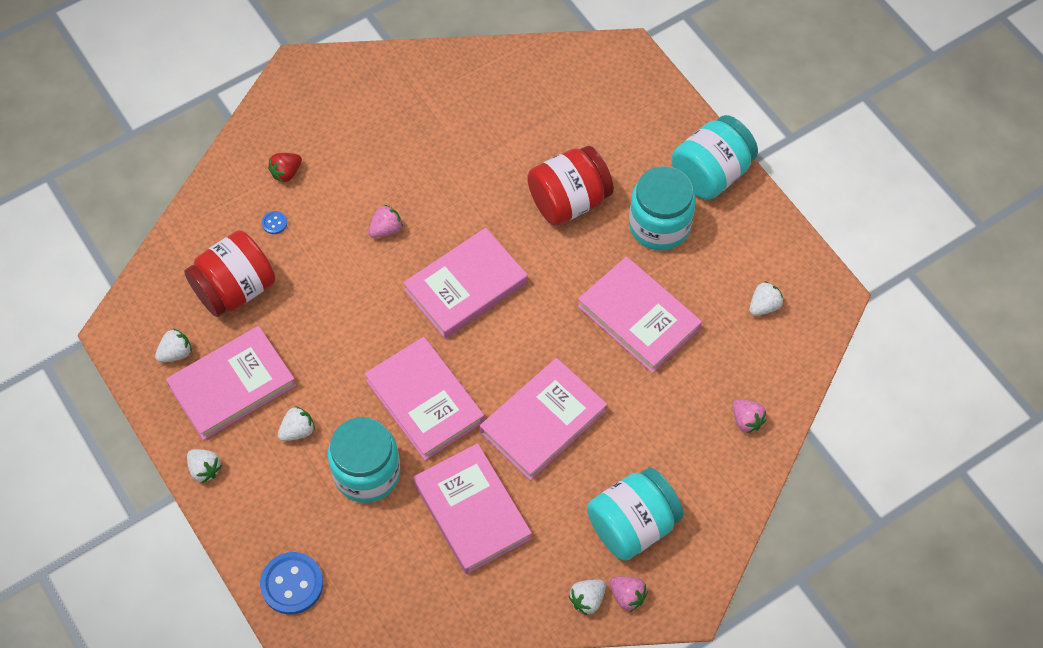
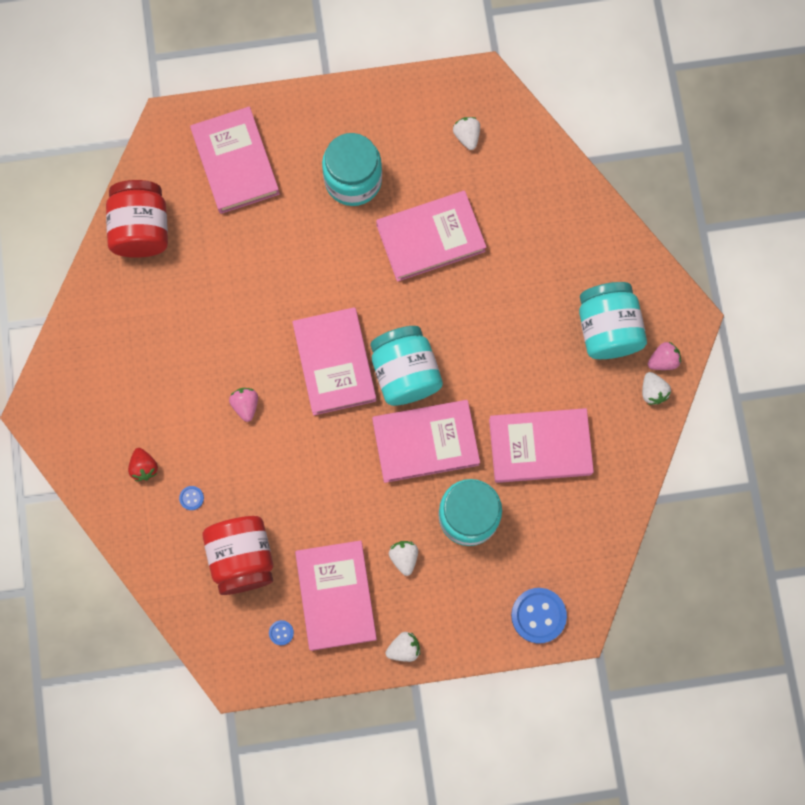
camera: 65 degrees left, 15 degrees up
white strawberry [155,328,192,362] -> blue button [269,620,294,645]
pink book [480,358,607,481] -> pink book moved to [190,106,280,214]
red jar [527,146,614,226] -> red jar moved to [106,180,168,258]
turquoise jar [672,115,758,200] -> turquoise jar moved to [371,326,443,406]
pink strawberry [733,399,767,433] -> none

